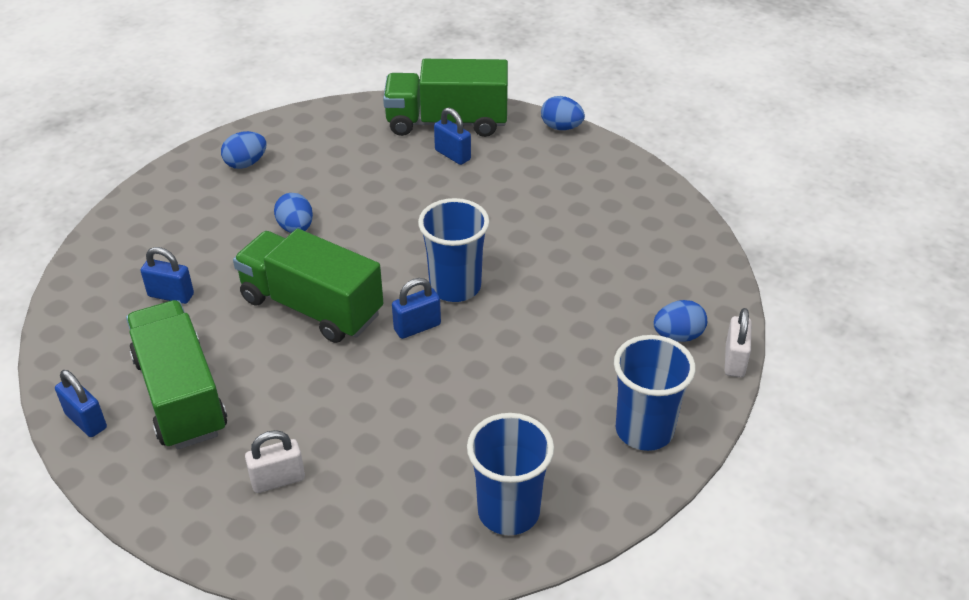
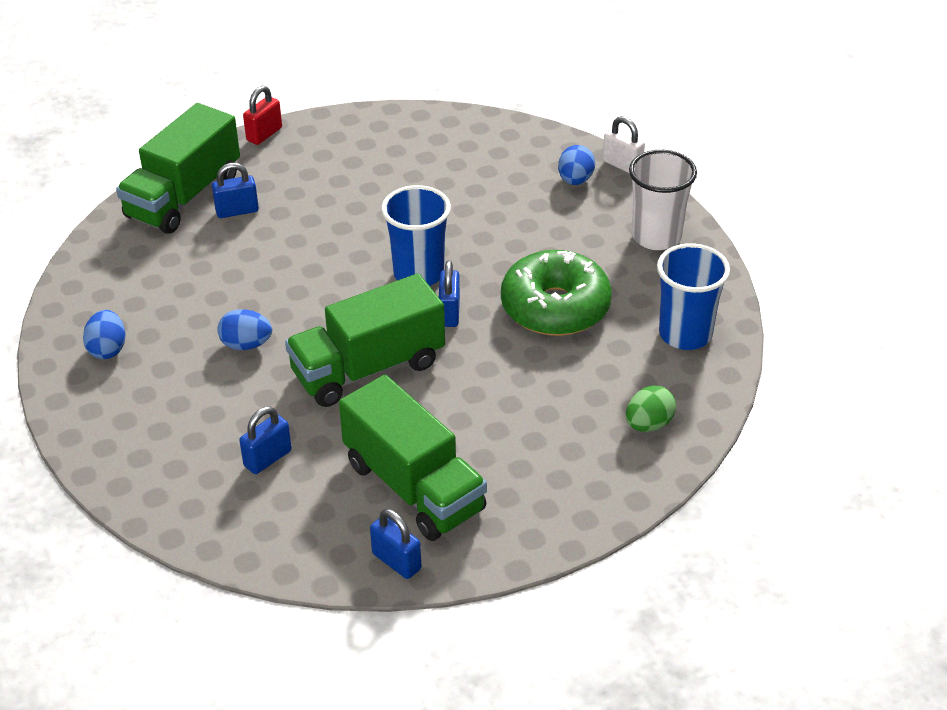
camera: 60 degrees left, 0 degrees up
blue padlock [55,370,107,437] -> blue padlock turned 60 degrees clockwise [370,509,421,579]
green truck [126,300,227,449] -> green truck turned 135 degrees counterclockwise [339,375,487,541]
white padlock [245,430,305,493] -> none
blue egg [541,96,585,130] -> red padlock [243,86,282,145]
blue cup [614,335,696,451] -> white cup [629,150,697,250]
none -> green donut [501,250,612,336]
none -> green egg [626,385,676,432]

